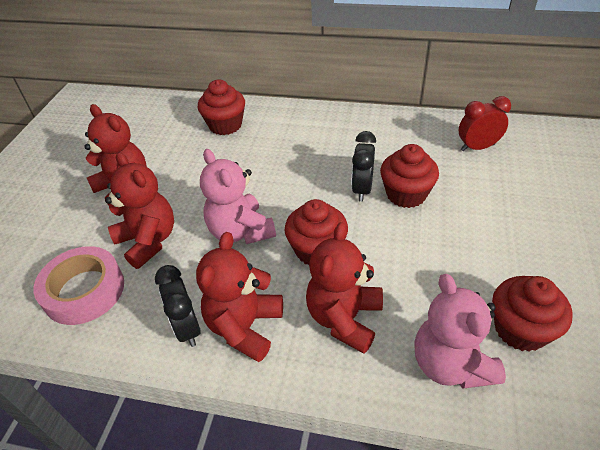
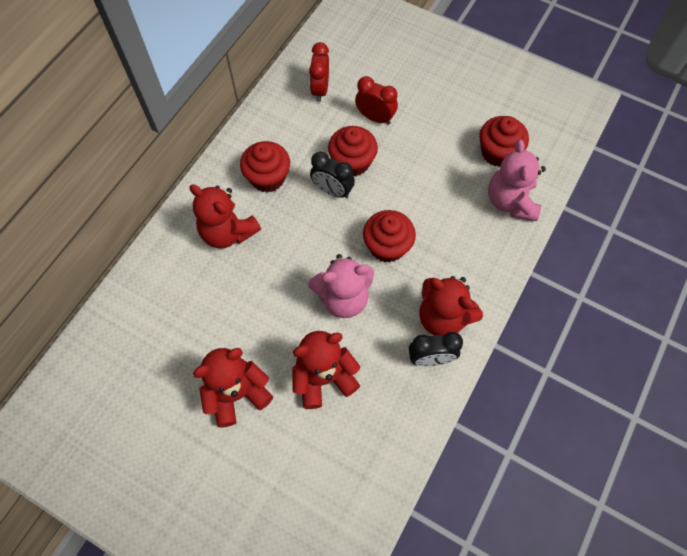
camera: 75 degrees left, 20 degrees up
pink tape [34,246,124,325] -> none
red cupcake [198,79,245,135] -> red cupcake moved to [240,141,290,192]
red teddy bear [306,222,383,354] -> red teddy bear moved to [189,184,261,249]
pink teddy bear [414,274,506,389] -> pink teddy bear turned 90 degrees clockwise [488,139,546,221]
none -> red clock [355,76,398,125]

